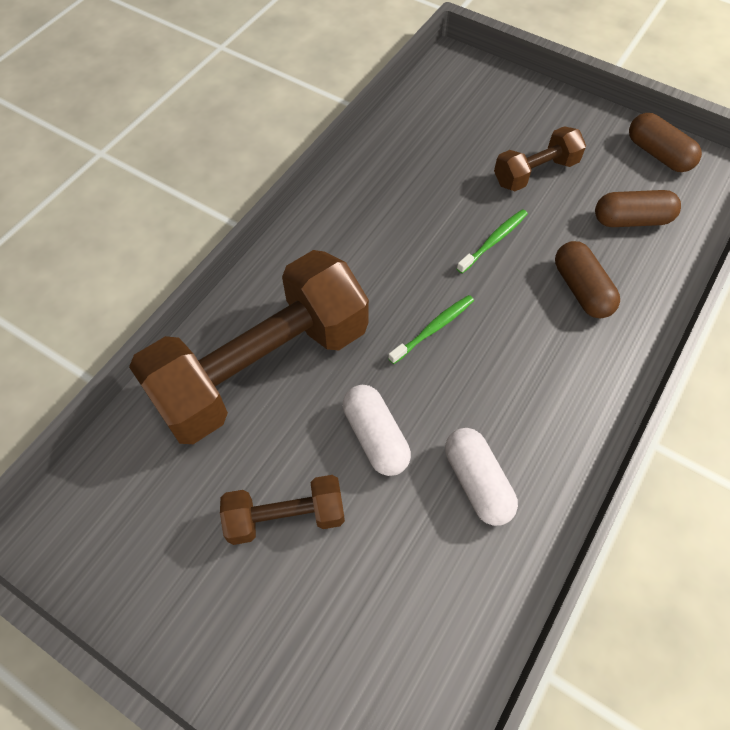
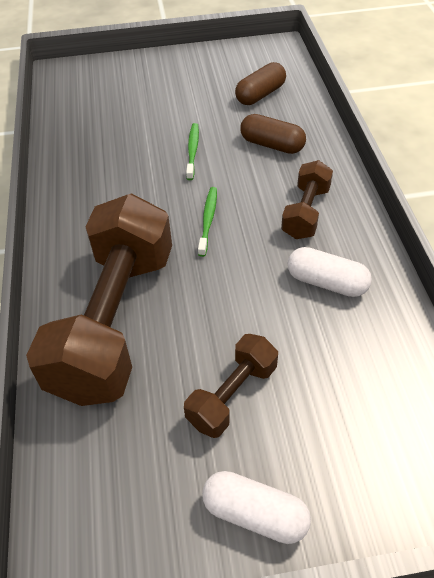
camera: 40 degrees left, 10 degrees down
white capsule [343,385,411,476] -> white capsule moved to [202,471,311,544]
brown dumbbell [494,126,586,191] -> brown dumbbell moved to [281,160,333,239]
brown capsule [629,113,702,172] -> none

